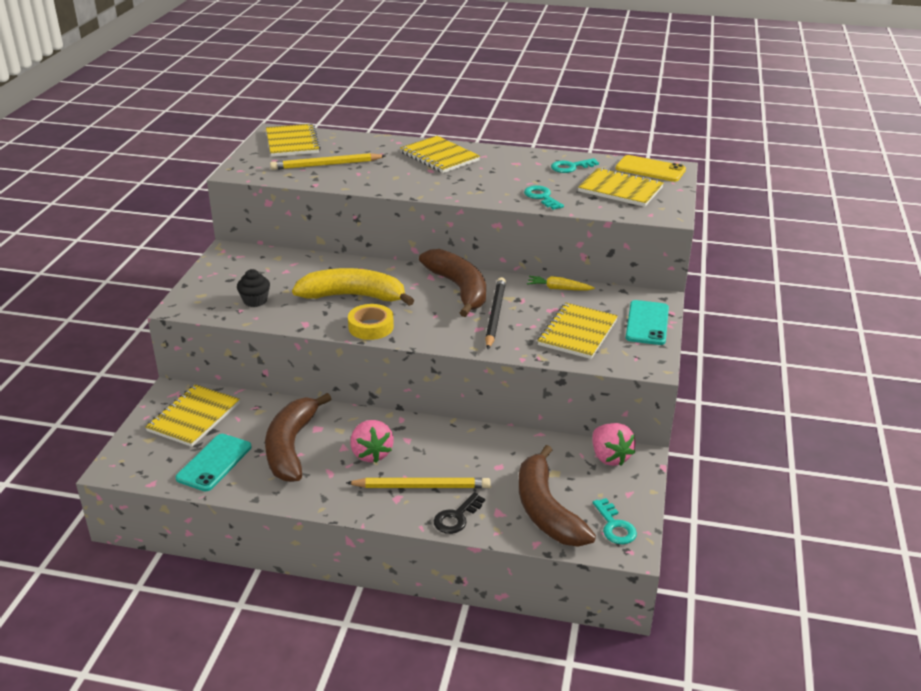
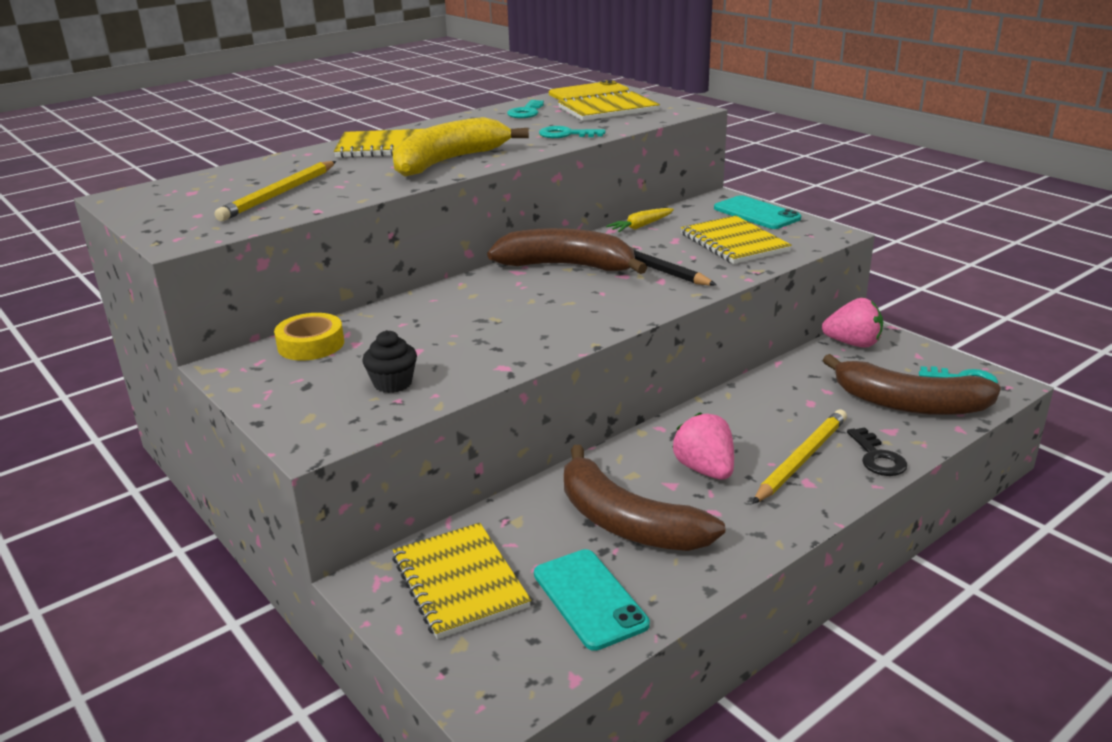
camera: 50 degrees left, 5 degrees down
yellow notebook [266,124,321,157] -> none
yellow banana [292,268,414,306] -> yellow banana moved to [392,117,529,177]
yellow tape [348,304,394,340] -> yellow tape moved to [274,313,344,361]
pink strawberry [350,420,394,463] -> pink strawberry turned 135 degrees counterclockwise [673,412,734,480]

